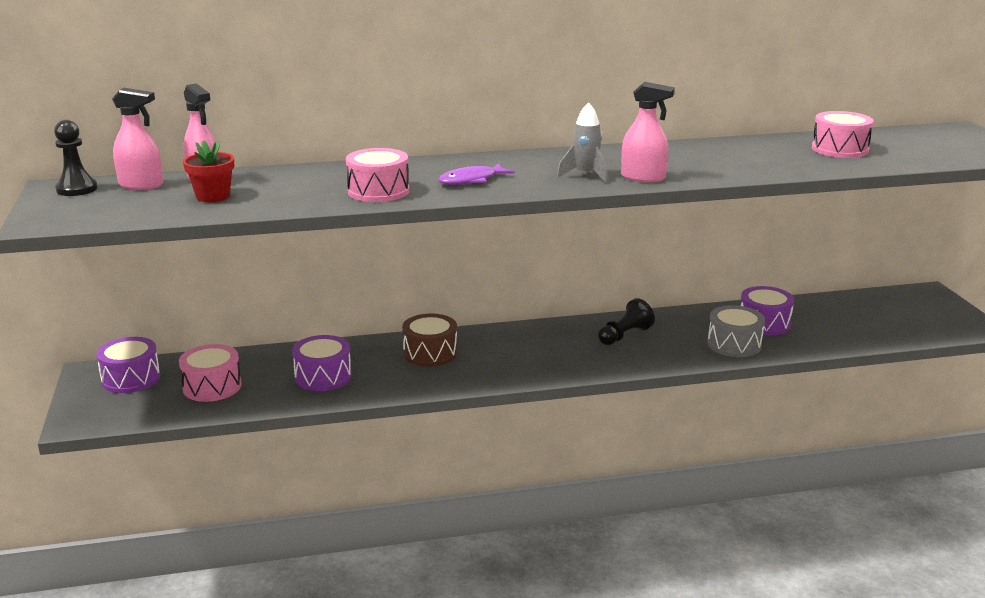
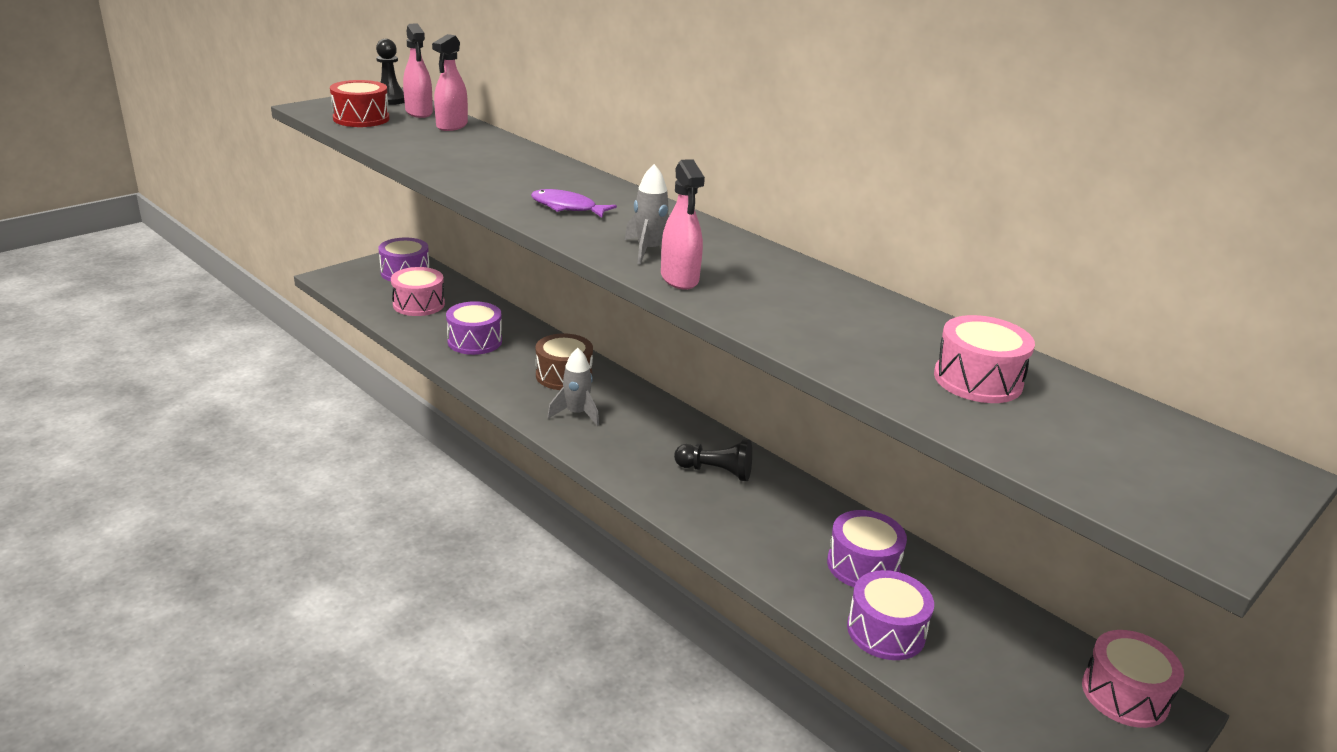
camera: 55 degrees right, 5 degrees up
red flower pot [183,140,234,202] -> none
pink drum [346,148,409,202] -> pink drum moved to [1082,630,1184,728]
grey drum [708,305,765,357] -> none
none -> red drum [330,80,389,127]
none -> grey rocket [547,348,599,426]
none -> purple drum [847,570,934,660]

